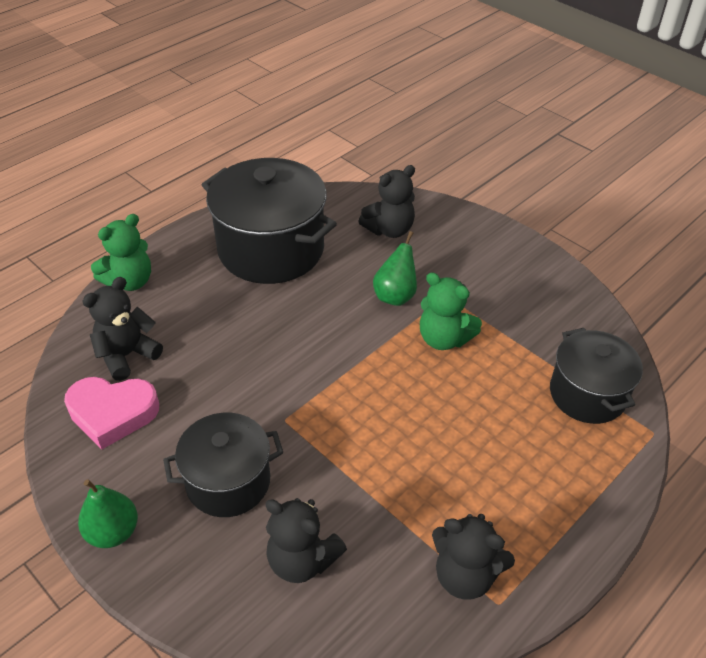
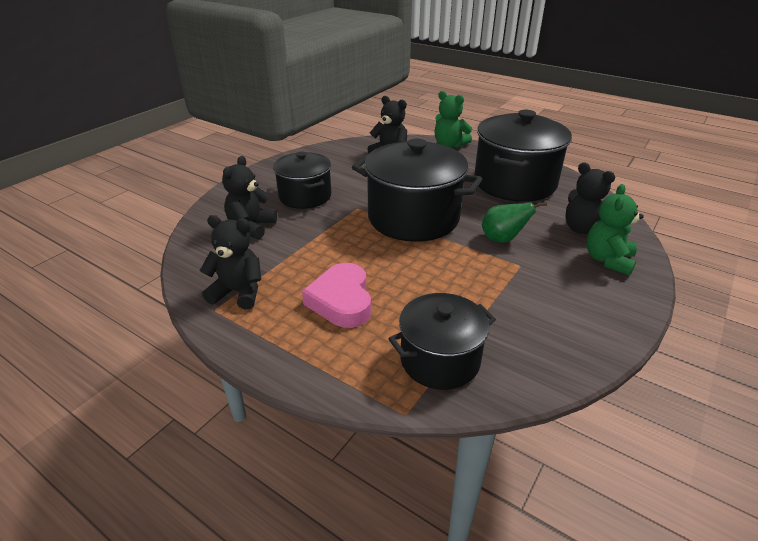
camera: 80 degrees right, 10 degrees down
pink heart [64,377,159,449] -> pink heart moved to [302,263,371,328]
green pear [78,479,138,548] -> none
green teddy bear [420,272,482,350] -> green teddy bear moved to [586,184,644,276]
black teddy bear [432,514,515,600] -> black teddy bear turned 90 degrees clockwise [200,215,261,309]
none -> black pot [352,139,482,242]

